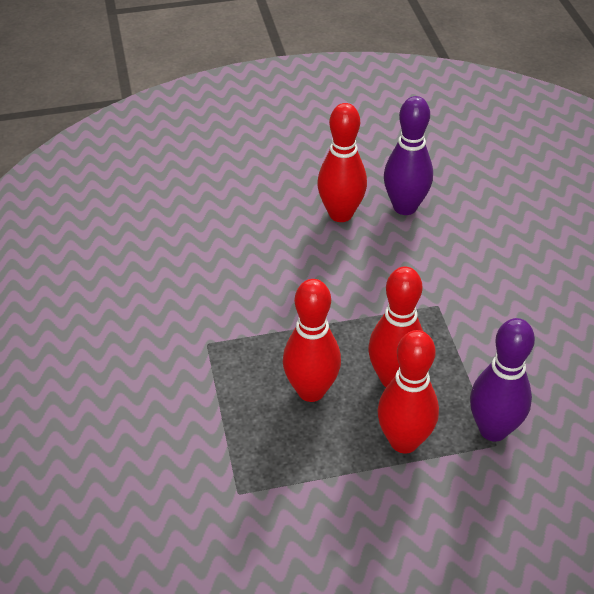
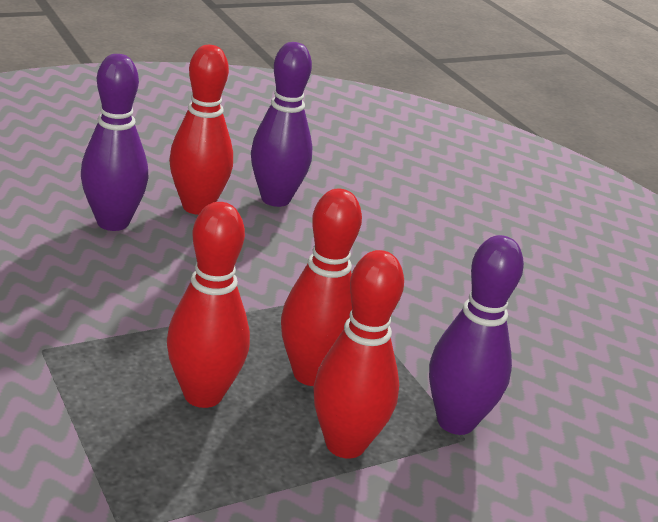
camera: 20 degrees left, 15 degrees down
none -> purple bowling pin [81,54,149,231]

